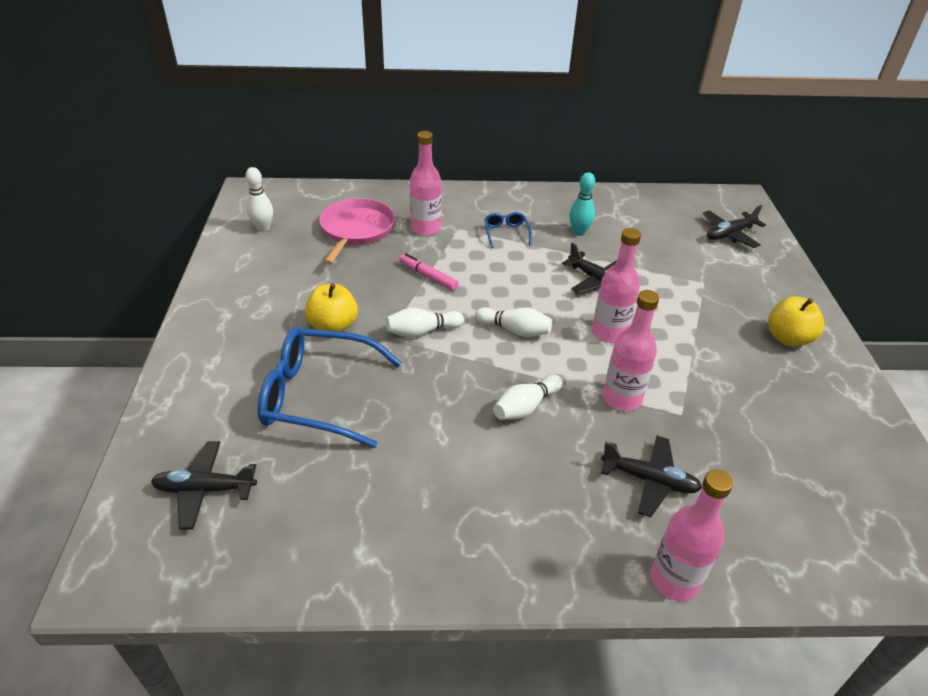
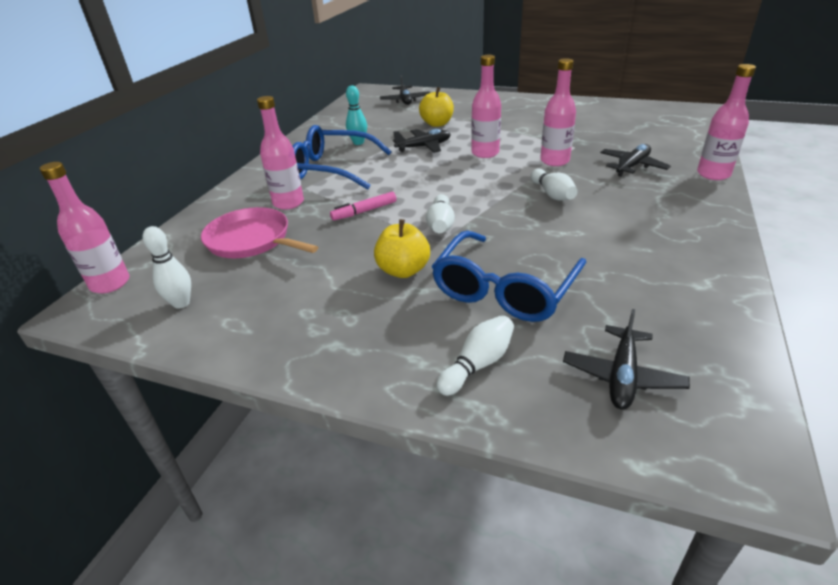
camera: 65 degrees left, 5 degrees down
white bowling pin [475,307,552,337] -> white bowling pin moved to [436,315,514,396]
blue glasses [484,212,532,248] -> blue glasses [293,125,392,189], size x2.22
yellow apple [768,296,824,347] -> yellow apple moved to [419,87,454,127]
none -> pink bottle [39,162,129,293]

